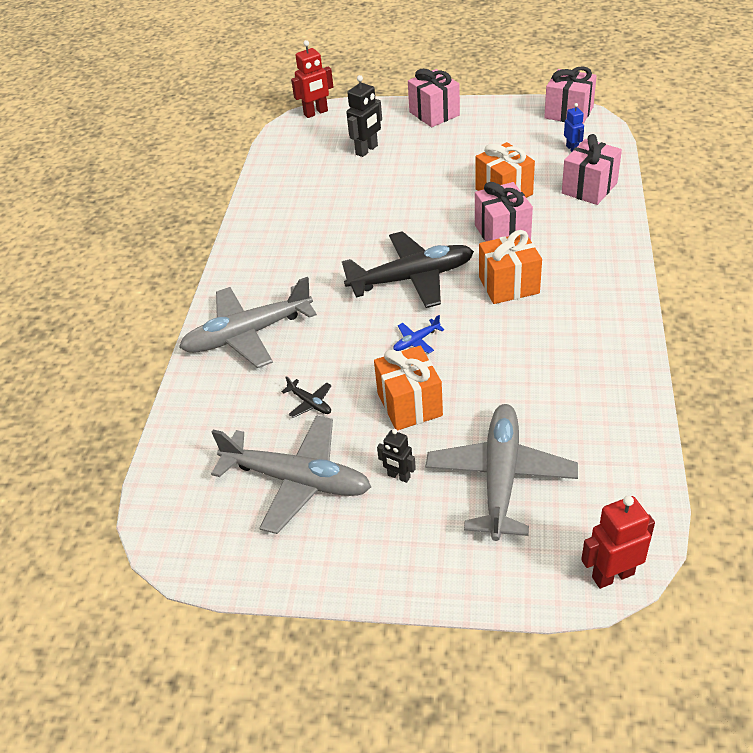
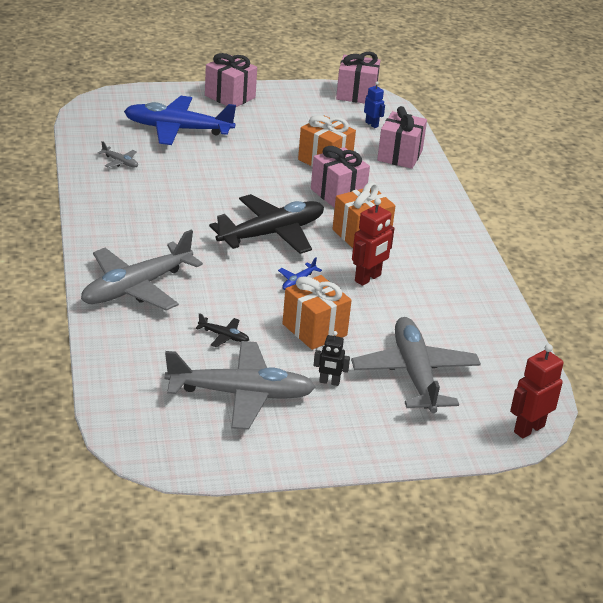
camera: 25 degrees left, 10 degrees down
red robot [291,40,333,118] -> red robot moved to [352,198,394,286]
black robot [346,75,382,157] -> blue plane [124,96,236,145]
none -> grey plane [98,141,138,168]

